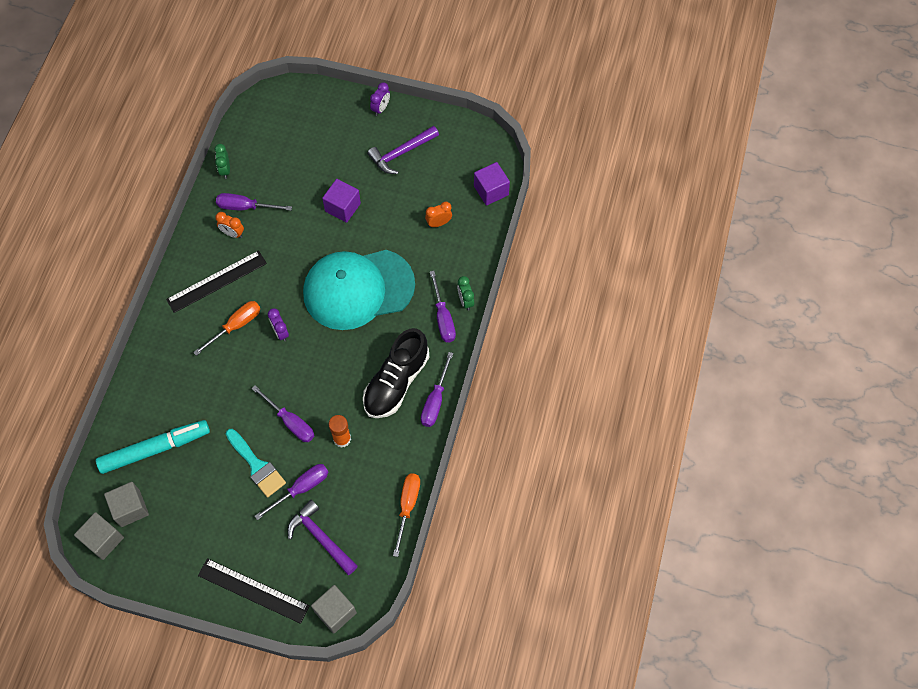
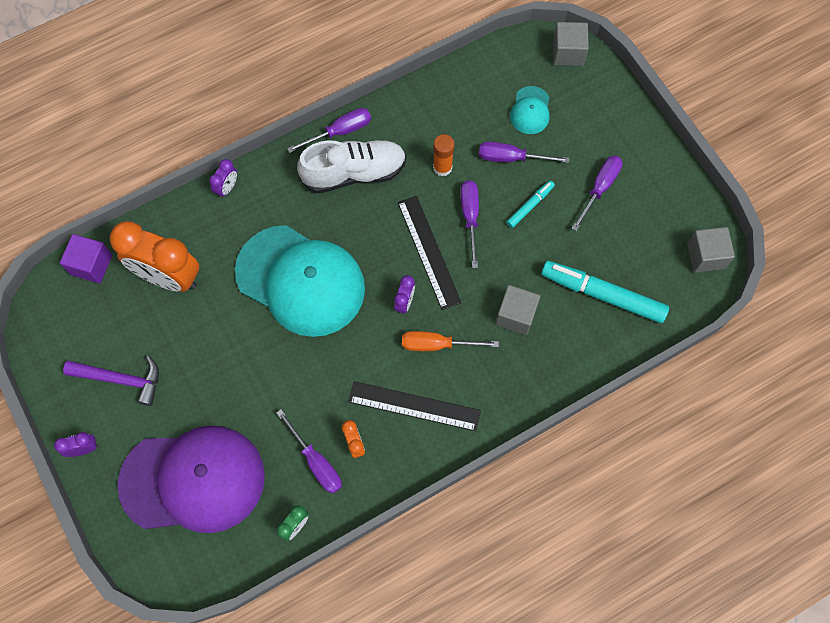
camera: 135 degrees left, 5 degrees up
grey cube [104,482,149,527] -> grey cube moved to [496,285,540,335]
black ruler [198,558,310,624] -> black ruler moved to [398,196,462,310]
turquoise brush [226,429,286,497] -> turquoise marker [506,180,555,228]
purple hammer [287,500,358,575] -> turquoise cap [510,86,549,134]
purple cube [322,179,361,223] -> none
black shoe [363,328,429,418] -> white shoe [297,140,407,193]
orange screwdriver [393,474,420,557] -> none
orange clock [425,202,452,227] -> orange clock [110,221,199,292], size x2.34
purple screwdriver [430,271,456,342] -> purple screwdriver moved to [571,155,623,231]
green clock [457,276,474,310] -> purple clock [209,159,237,198]
none -> purple cap [117,426,265,533]

